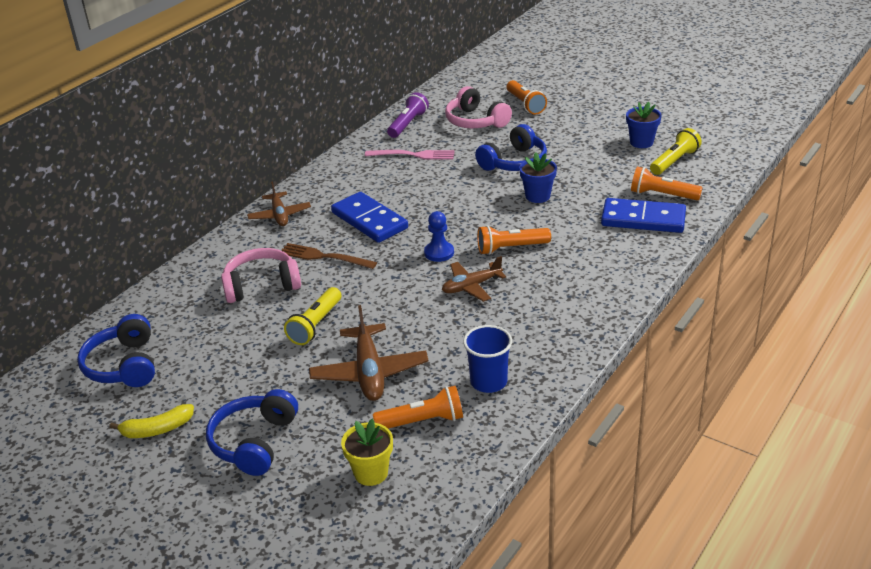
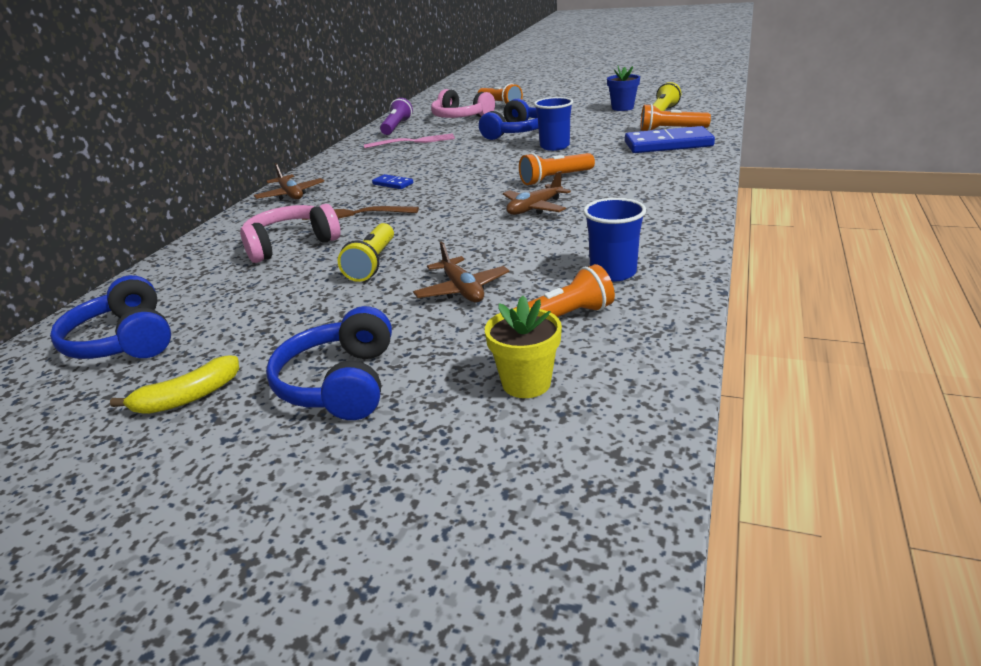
camera: 15 degrees left, 5 degrees down
brown plane [309,305,429,401] -> brown plane [413,242,510,302], size x0.66
blue domino [331,192,408,243] -> blue domino [372,174,413,189], size x0.46
blue pawn [424,211,454,262] -> none
blue flower pot [519,153,557,203] -> blue cup [534,97,573,151]

